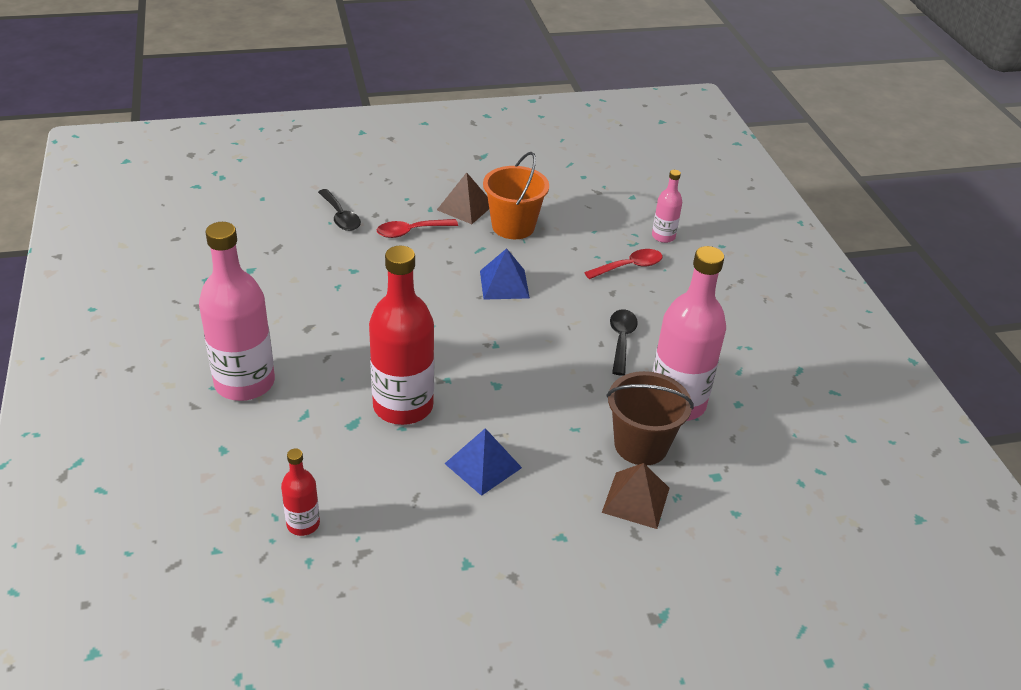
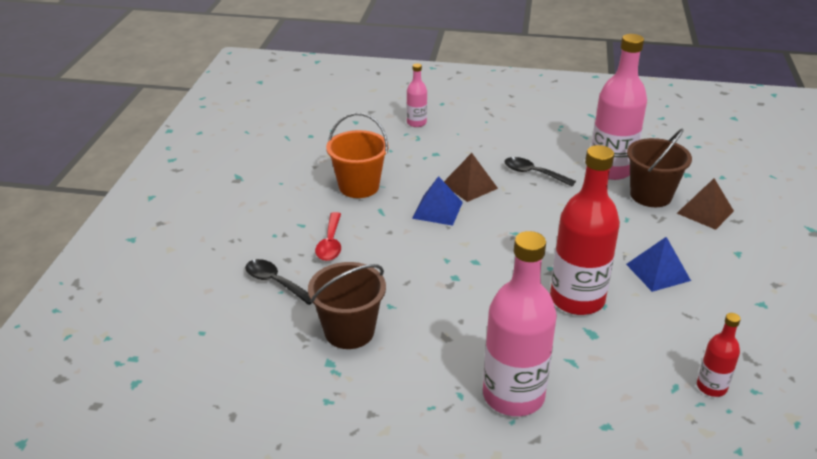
camera: 65 degrees left, 5 degrees down
black spoon [318,189,361,231] -> black spoon turned 135 degrees counterclockwise [245,259,312,305]
brown pyramid [437,172,489,224] -> brown pyramid moved to [444,153,498,202]
red spoon [584,249,663,279] -> none
none -> brown bucket [308,262,386,349]

